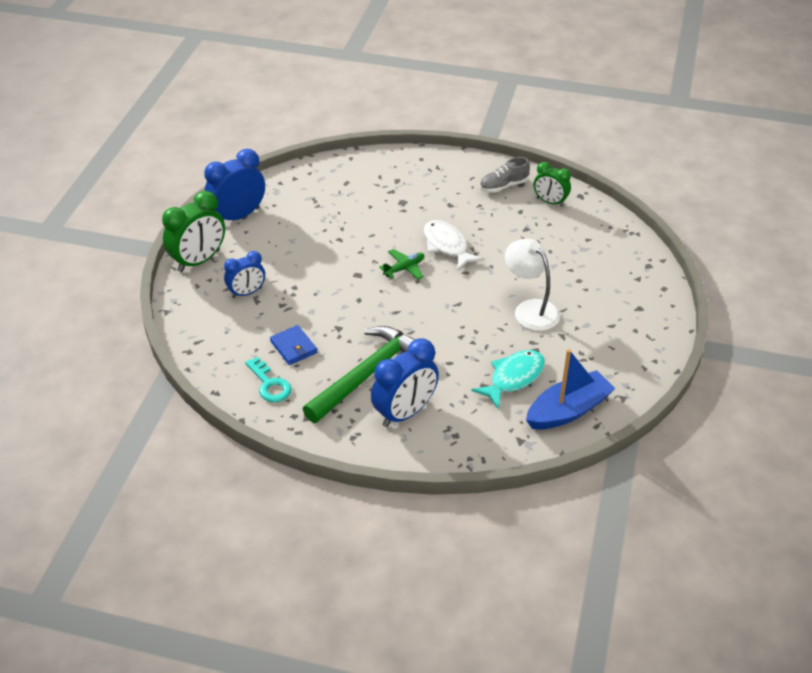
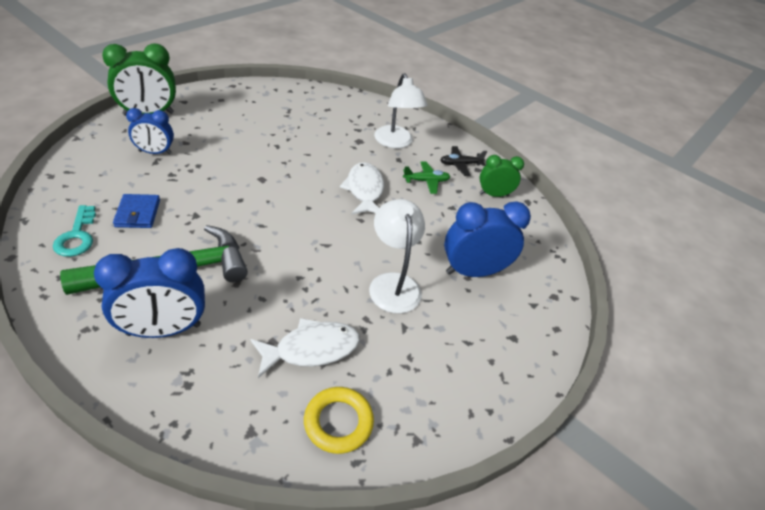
camera: 20 degrees right, 0 degrees up
blue clock [204,149,265,220] -> blue clock moved to [444,201,531,277]
green plane [379,249,424,280] -> green plane moved to [403,162,450,194]
turquoise fish [471,350,545,409] -> white fish [250,318,360,378]
grey shoe [480,157,530,193] -> black plane [440,146,487,176]
blue boat [526,349,615,430] -> yellow ring [304,387,374,454]
green clock [534,162,571,207] -> green clock turned 120 degrees clockwise [480,155,524,197]
none -> white lamp [374,73,428,148]

